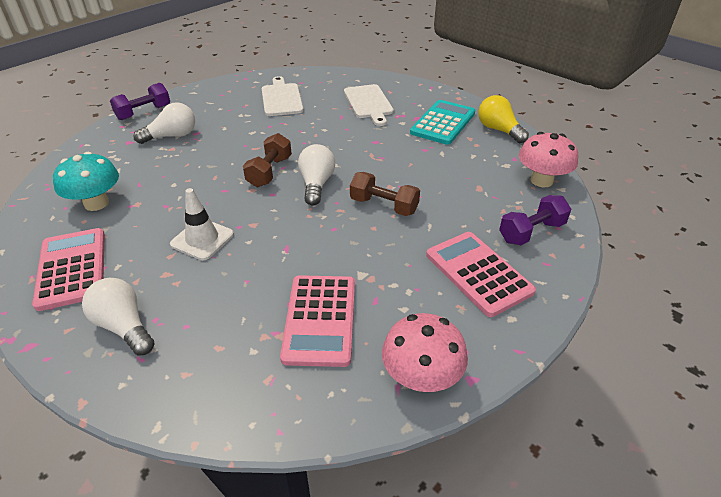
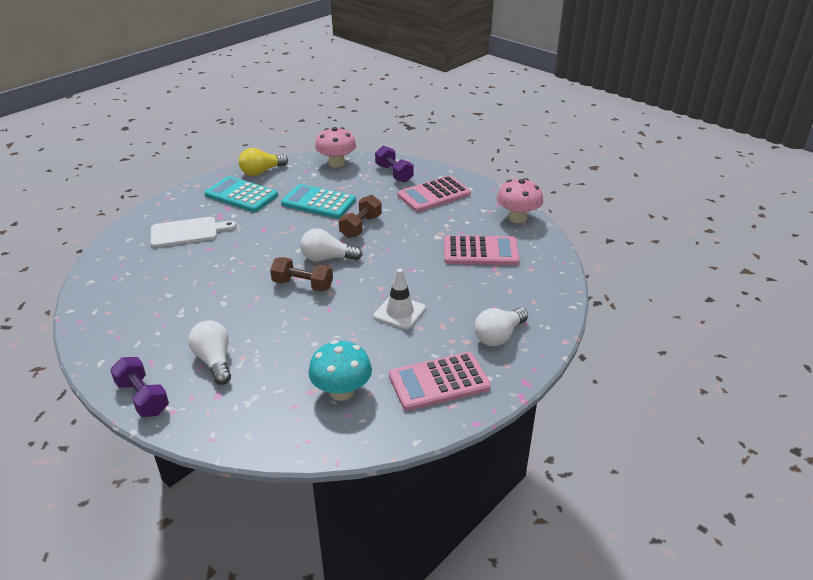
camera: 90 degrees left, 5 degrees down
white cutting board [262,76,303,116] -> none
none -> turquoise calculator [281,184,356,219]

